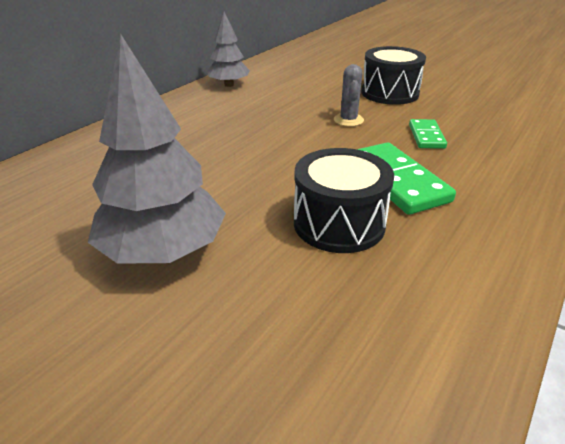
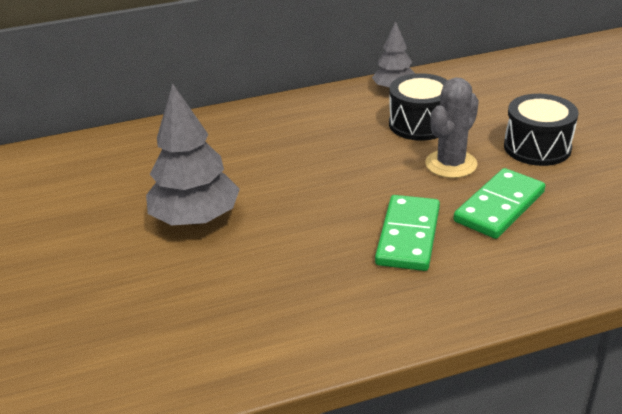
camera: 40 degrees right, 0 degrees up
black drum [294,148,394,253] -> black drum moved to [389,73,447,141]
grey cactus [334,64,364,127] -> grey cactus [425,77,479,178], size x1.63
green domino [409,119,447,149] -> green domino [453,168,545,239], size x1.73

